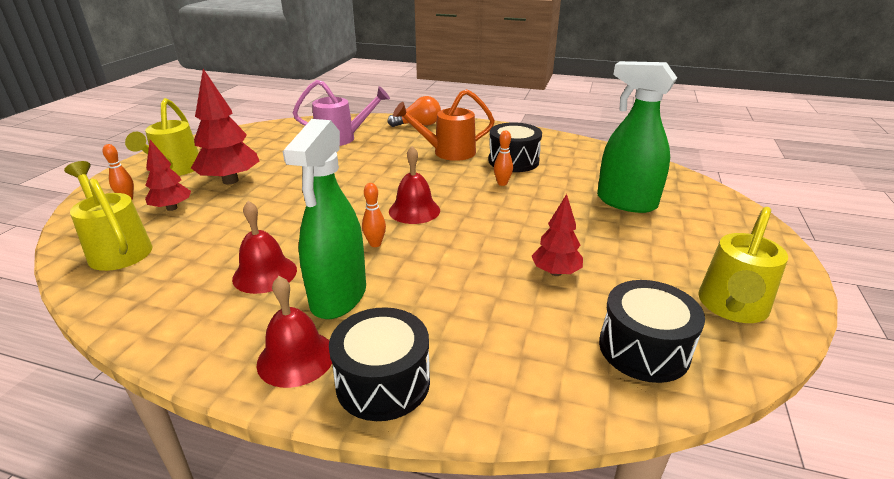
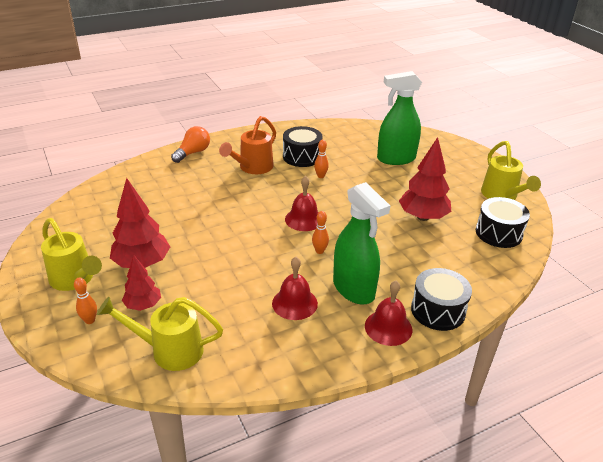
camera: 45 degrees left, 5 degrees up
pink watering can [293,80,390,146] -> none
red tree [532,194,583,276] -> red tree [399,137,451,221], size x1.66

